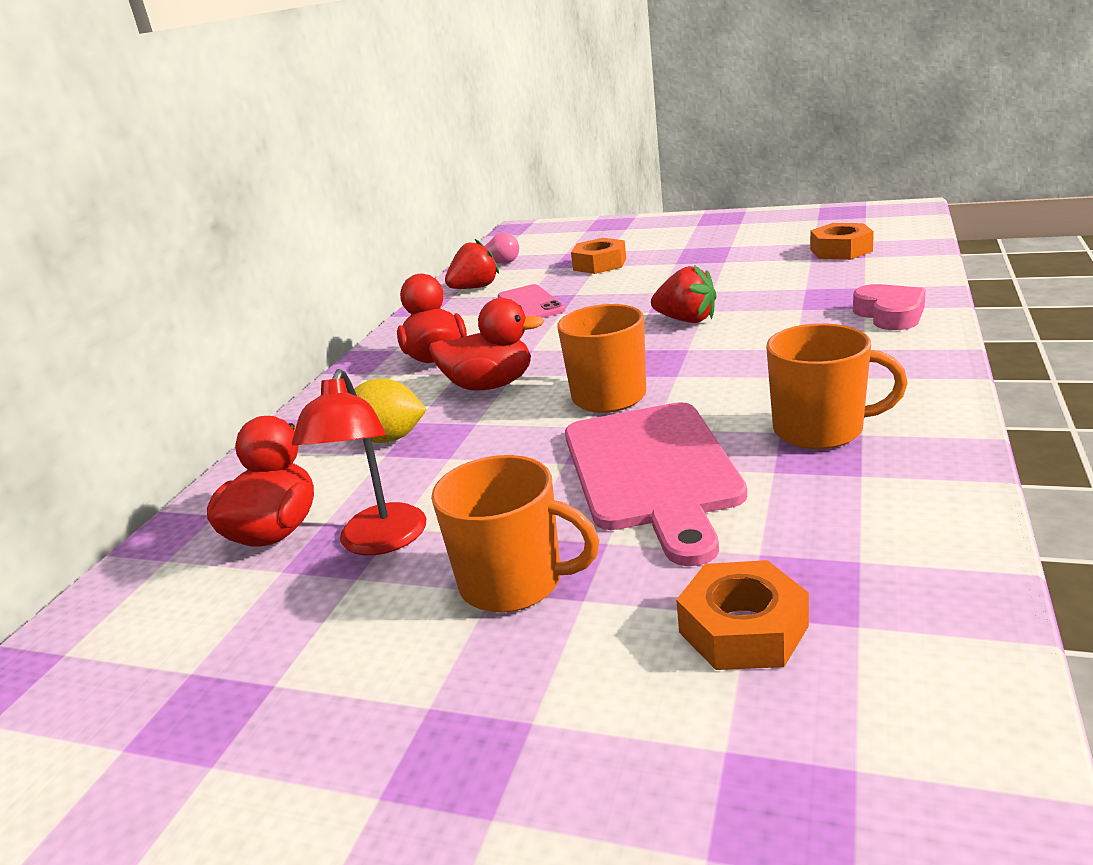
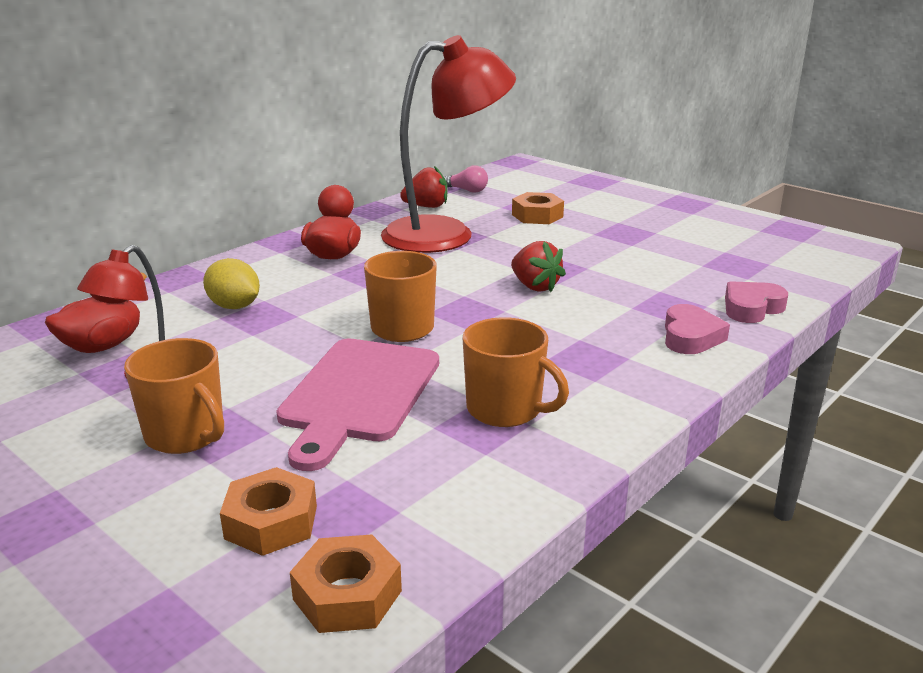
camera: 20 degrees right, 0 degrees up
red duck [429,298,544,391] -> none
pink phone [497,284,565,318] -> red lamp [381,35,516,253]
orange nut [810,223,874,260] -> orange nut moved to [290,534,402,633]
none -> pink heart [725,281,788,323]

